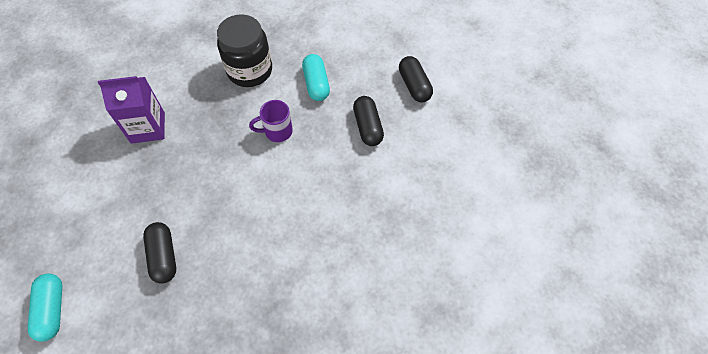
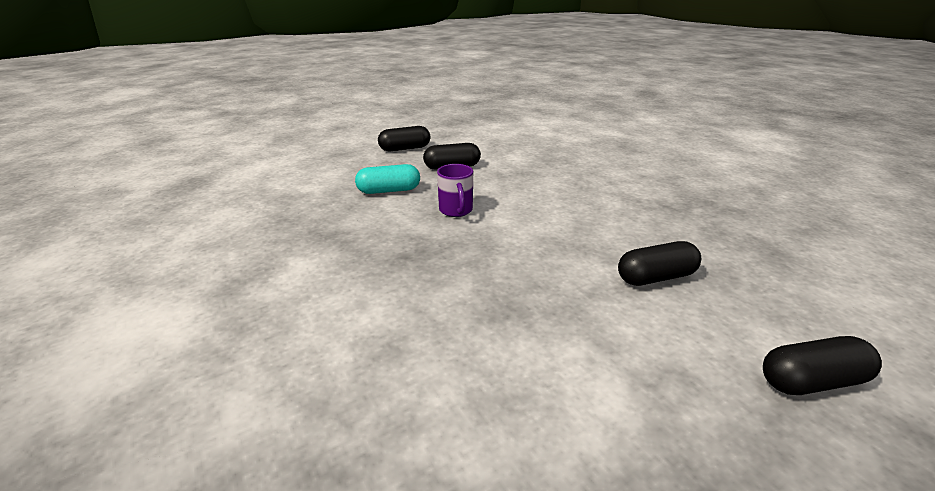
camera: 90 degrees left, 30 degrees down
turquoise capsule [28,273,62,342] -> black capsule [763,336,882,395]
purple carton [98,76,165,144] -> none
black jar [217,14,272,87] -> none

